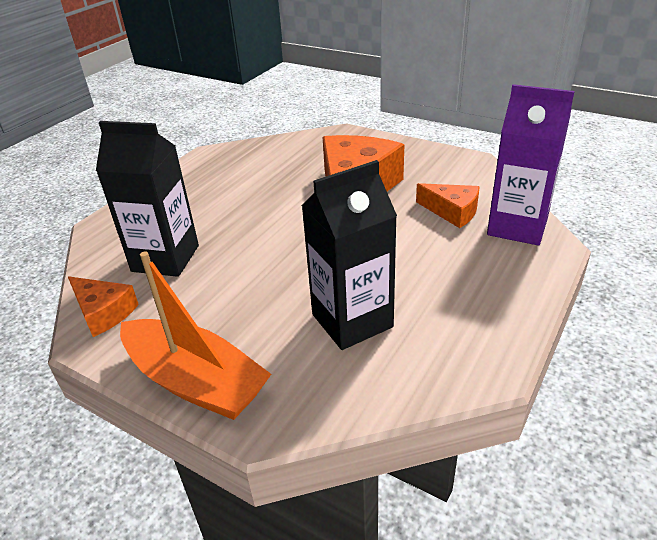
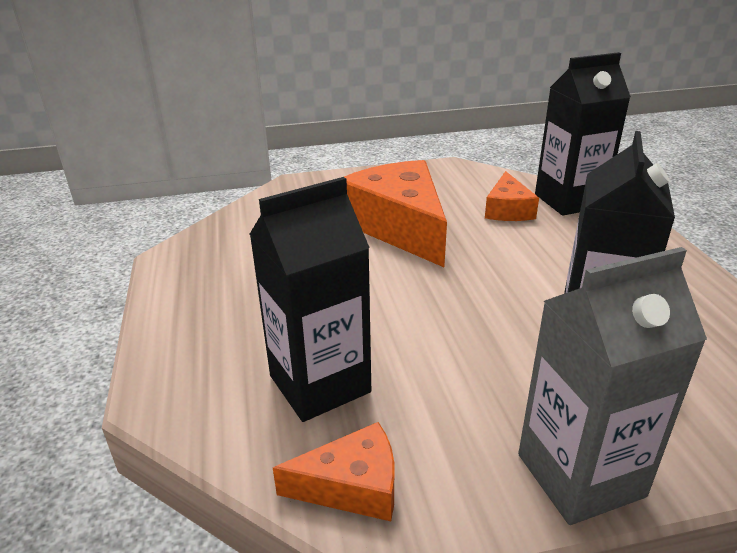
camera: 45 degrees left, 5 degrees down
orange boat [120,251,271,420] -> grey carton [518,247,707,525]
orange cheese [416,183,480,228] -> orange cheese turned 105 degrees clockwise [485,171,539,221]
purple carton [487,84,575,245] -> black carton [535,52,631,216]

